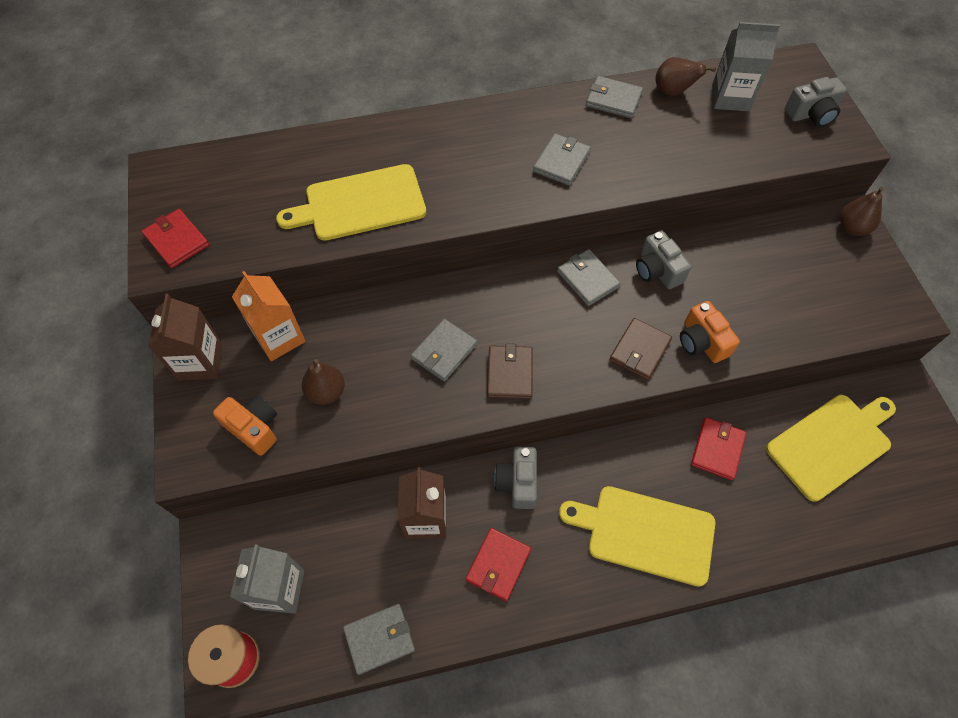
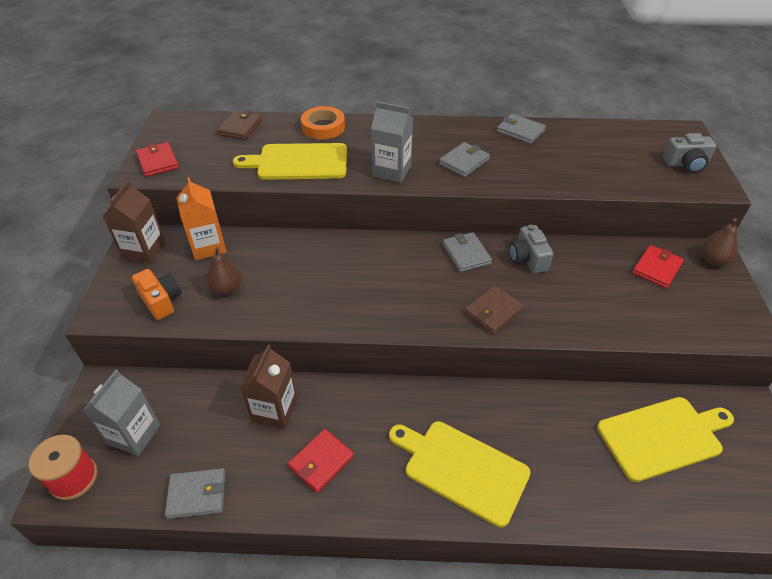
camera: 15 degrees right, 15 degrees down
grey wallet [411,319,477,382] -> none
brown wallet [487,344,533,399] -> brown wallet moved to [217,110,262,140]
grey camera [494,447,537,509] -> none
brown pear [655,57,716,96] -> none
orange camera [680,301,740,363] -> none
red wallet [691,417,746,480] -> red wallet moved to [632,245,684,289]
grey carton [712,22,780,111] -> grey carton moved to [371,101,413,183]
none -> orange tape [301,106,345,139]

